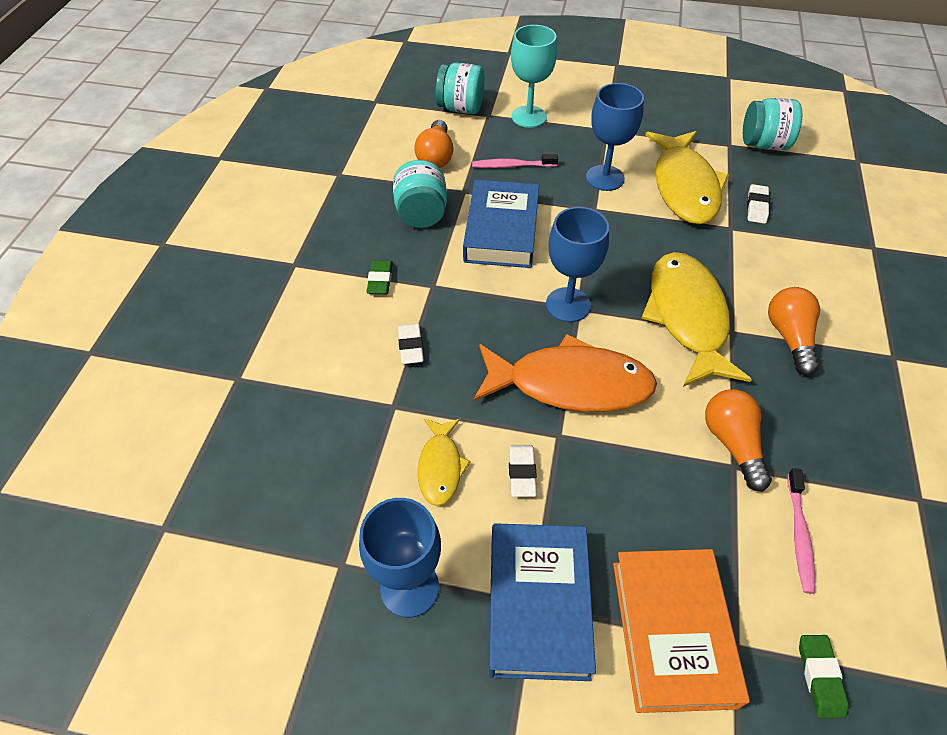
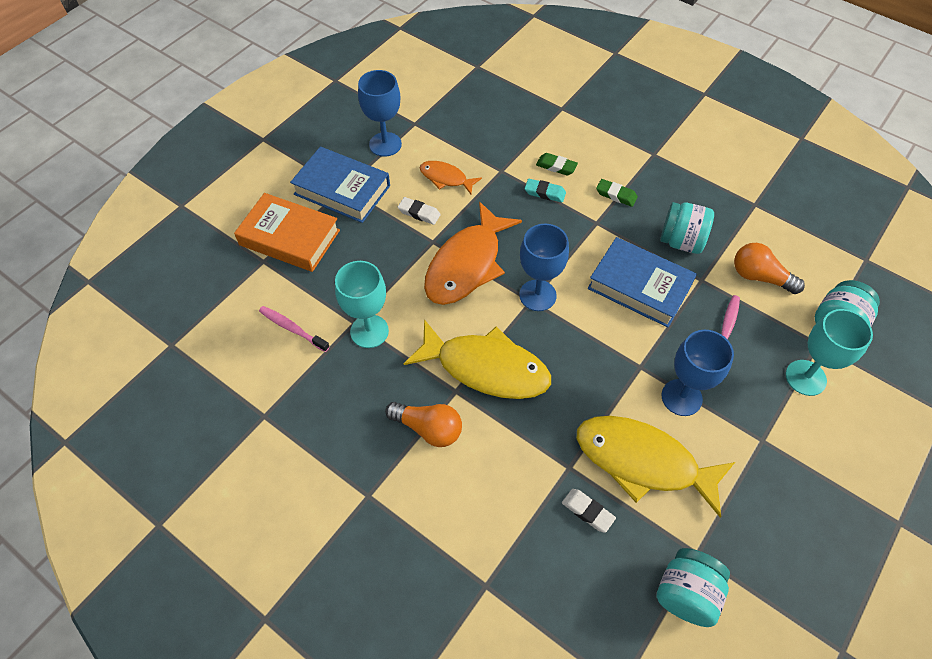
camera: 115 degrees right, 5 degrees up
white eraser [398,324,424,364] -> turquoise eraser [525,179,566,202]
yellow fish [418,418,471,506] -> orange fish [420,161,482,194]
orange light bulb [705,389,772,492] -> turquoise goblet [335,261,389,348]
green eraser [799,635,849,719] -> green eraser moved to [536,153,578,175]

